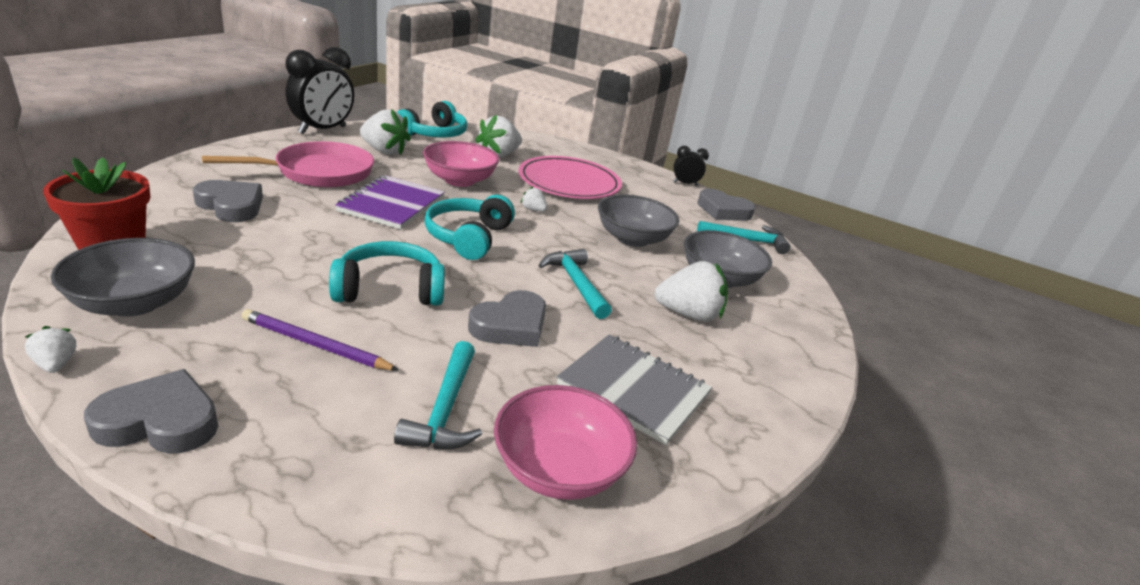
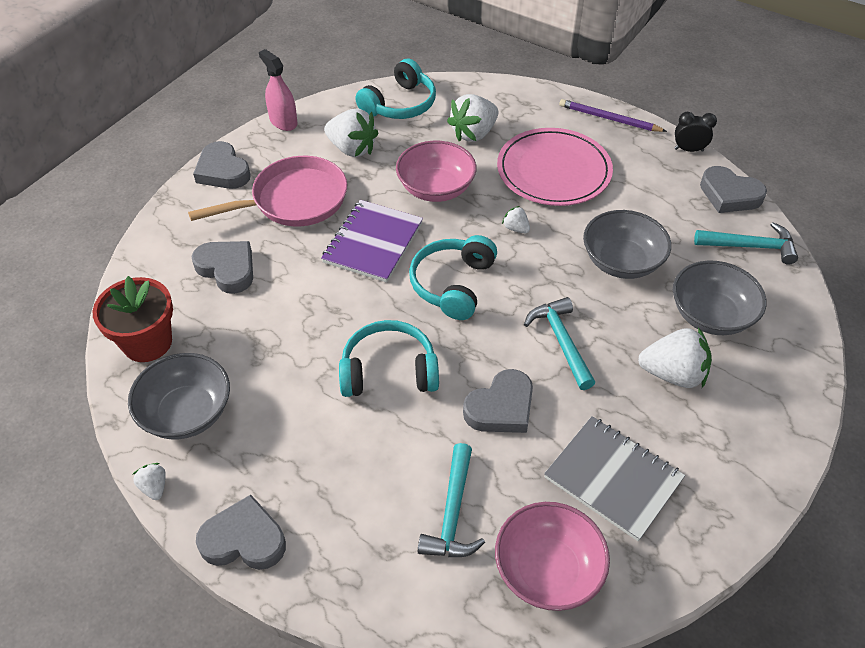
camera: 10 degrees right, 20 degrees up
purple pencil [241,309,398,370] -> purple pencil moved to [559,99,667,132]
black clock [286,47,354,134] -> pink spray bottle [259,49,298,131]
none -> grey heart [193,141,251,189]

